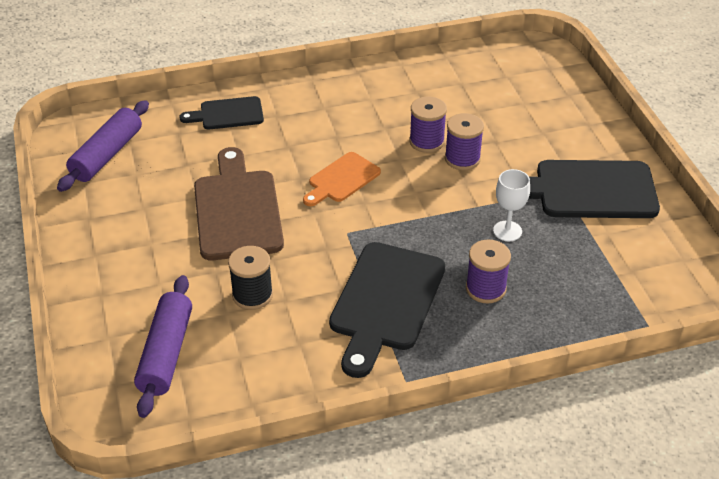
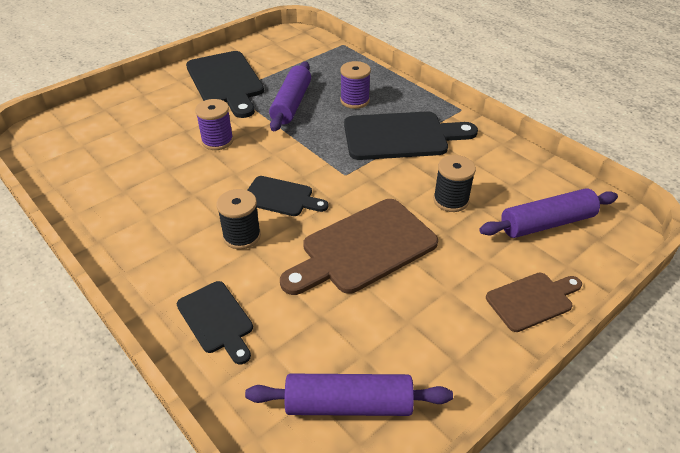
camera: 115 degrees left, 0 degrees up
orange cutting board [303,152,381,206] -> black cutting board [248,176,328,216]
purple spool [409,97,447,153] -> none
white goblet [493,169,530,241] -> purple rolling pin [269,62,311,131]
none -> black spool [216,189,261,249]
none -> brown cutting board [486,273,582,332]

